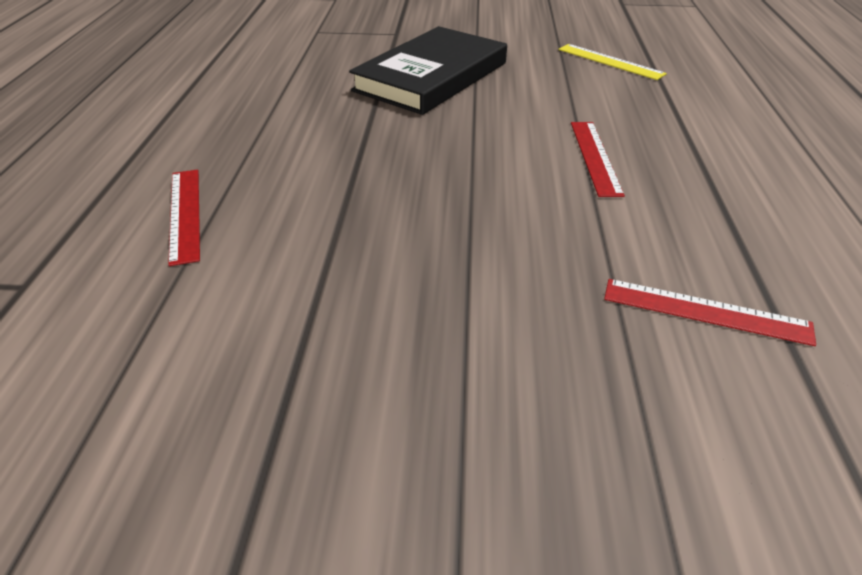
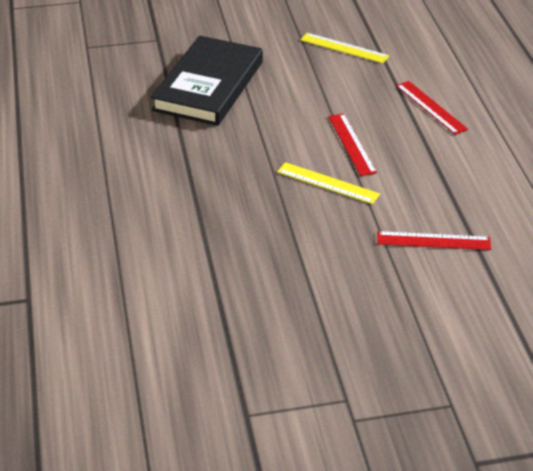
camera: 15 degrees left, 0 degrees up
red ruler [168,169,200,266] -> red ruler moved to [396,81,468,135]
none -> yellow ruler [277,162,380,204]

